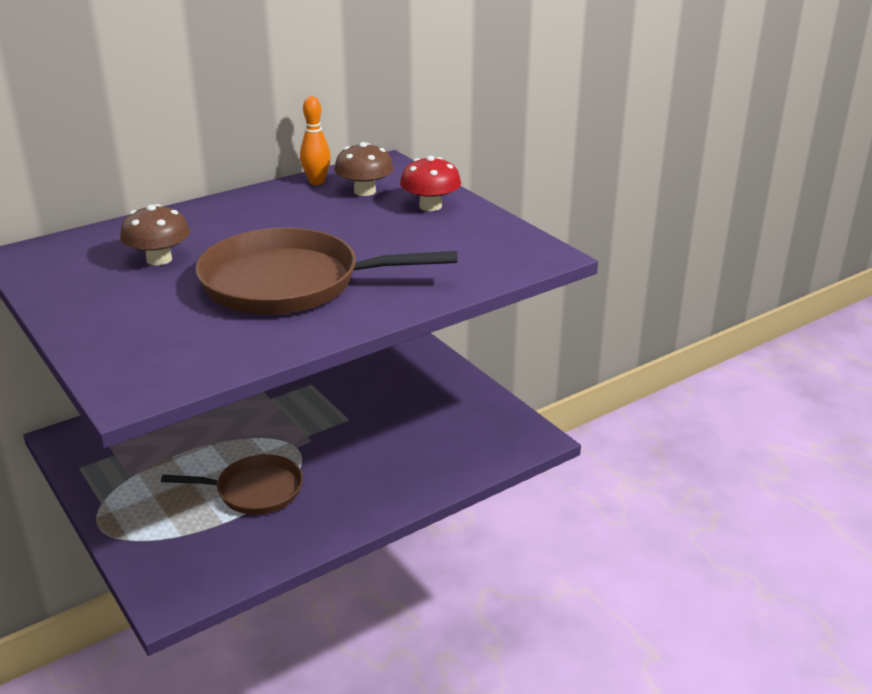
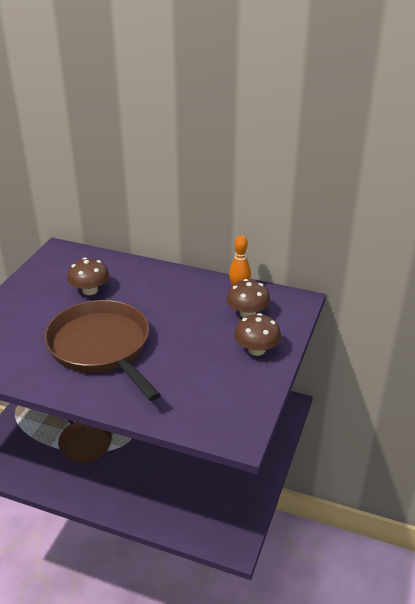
camera: 55 degrees right, 5 degrees up
red mushroom [400,156,461,211] -> brown mushroom [234,313,281,356]

